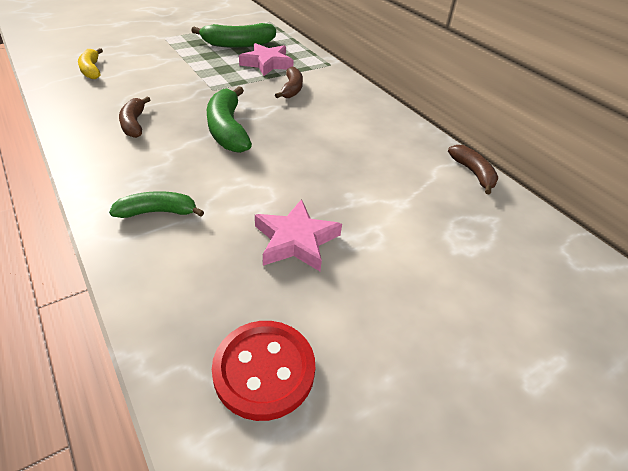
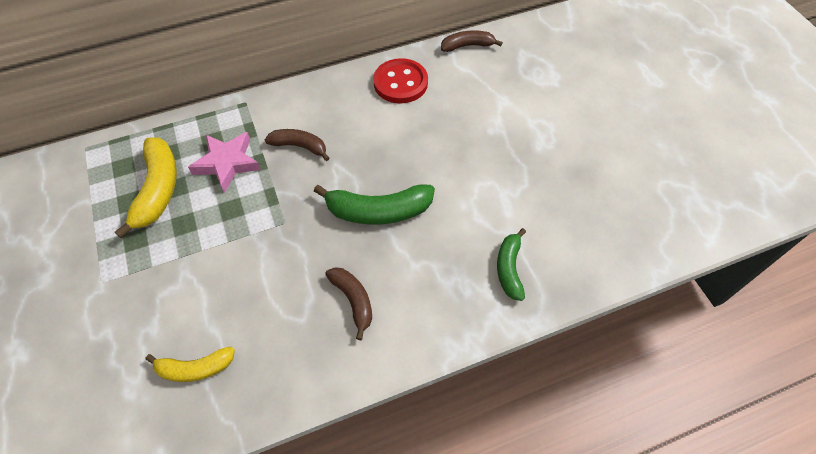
camera: 75 degrees left, 15 degrees up
brown banana [119,97,151,138] -> brown banana turned 120 degrees counterclockwise [325,267,372,340]
green banana [191,23,276,48] -> yellow banana [115,138,177,238]
red button [212,321,315,421] -> red button moved to [373,58,428,103]
pink star [255,199,342,271] -> none

